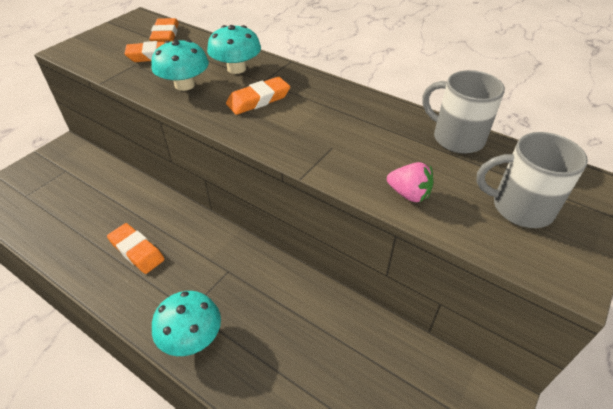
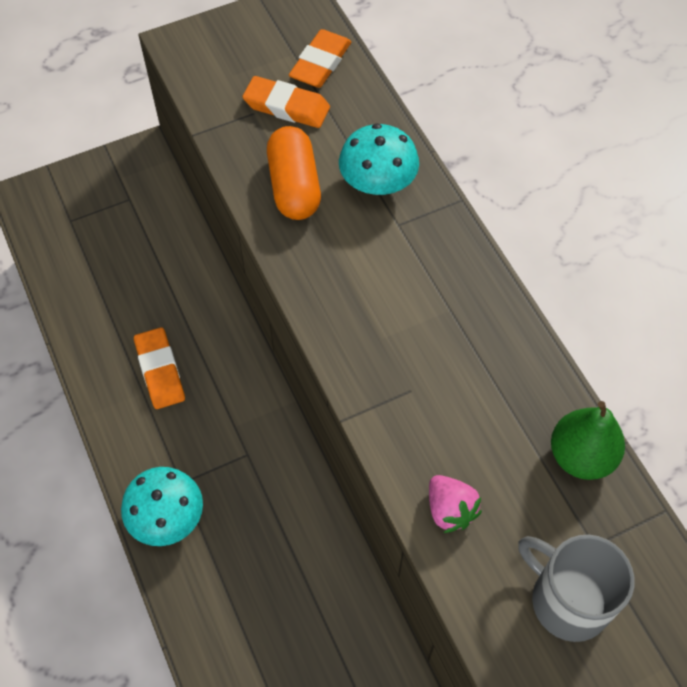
camera: 30 degrees right, 15 degrees up
turquoise mushroom [151,40,209,91] -> orange capsule [267,126,321,220]
orange eraser [226,77,290,115] -> none
grey mug [423,70,505,154] -> green pear [551,401,625,480]

